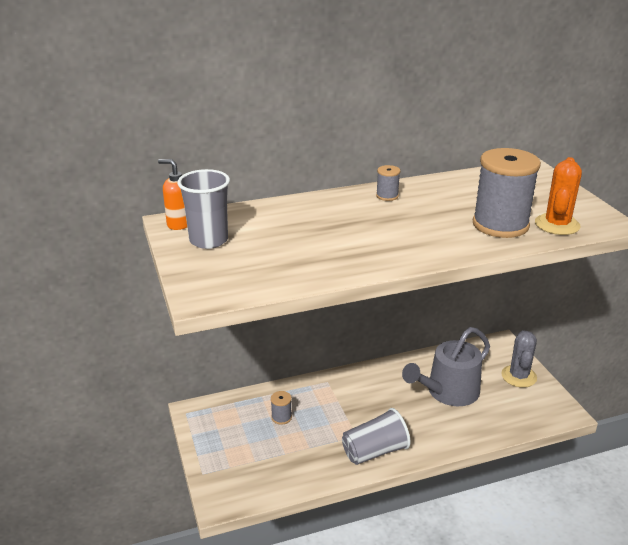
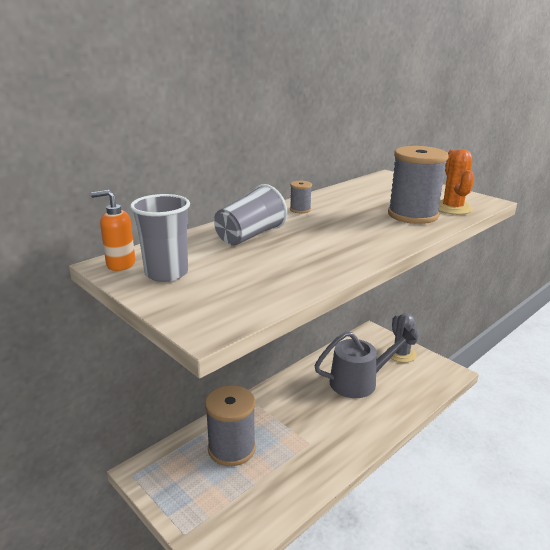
camera: 25 degrees left, 5 degrees down
grey spool [271,391,292,425] -> grey spool [205,385,256,466], size x2.30
grey cup [342,408,411,465] -> grey cup moved to [214,184,287,246]
grey watering can [402,327,490,406] -> grey watering can turned 135 degrees counterclockwise [315,327,416,398]

